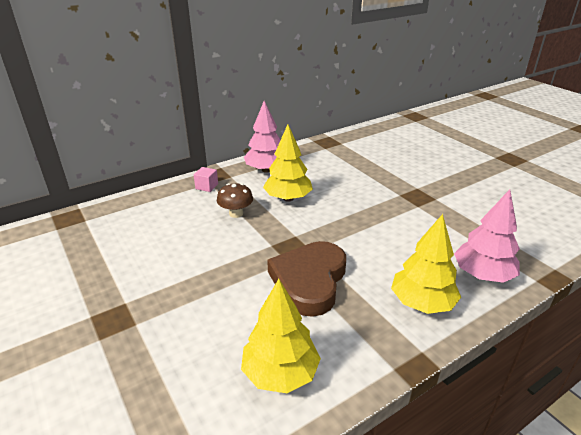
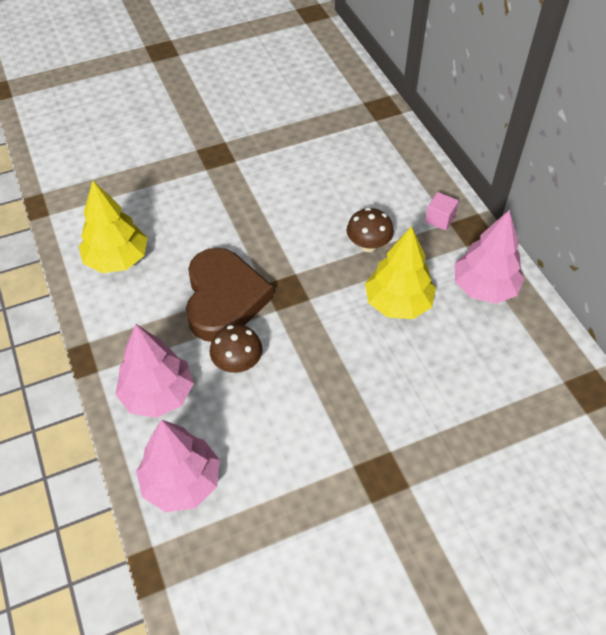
camera: 100 degrees right, 20 degrees up
brown heart [267,241,346,317] -> brown heart turned 60 degrees clockwise [186,248,274,342]
yellow tree [391,214,461,314] -> pink tree [115,324,194,418]
none -> brown mushroom [210,324,262,373]

